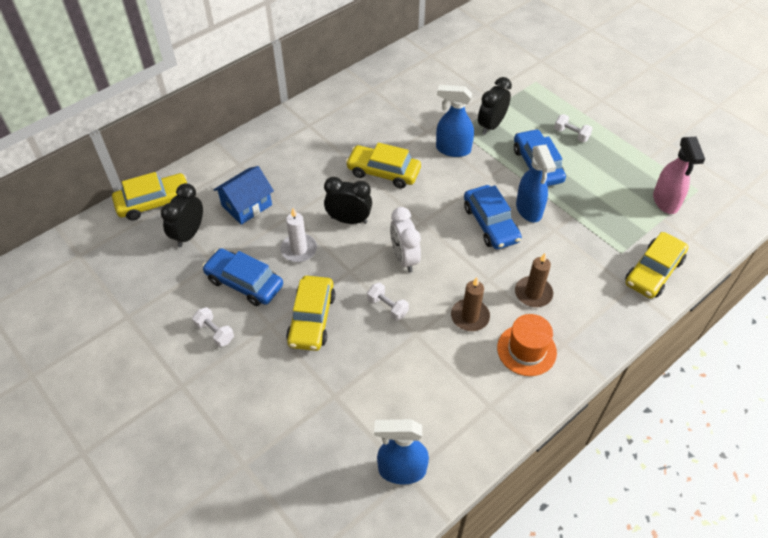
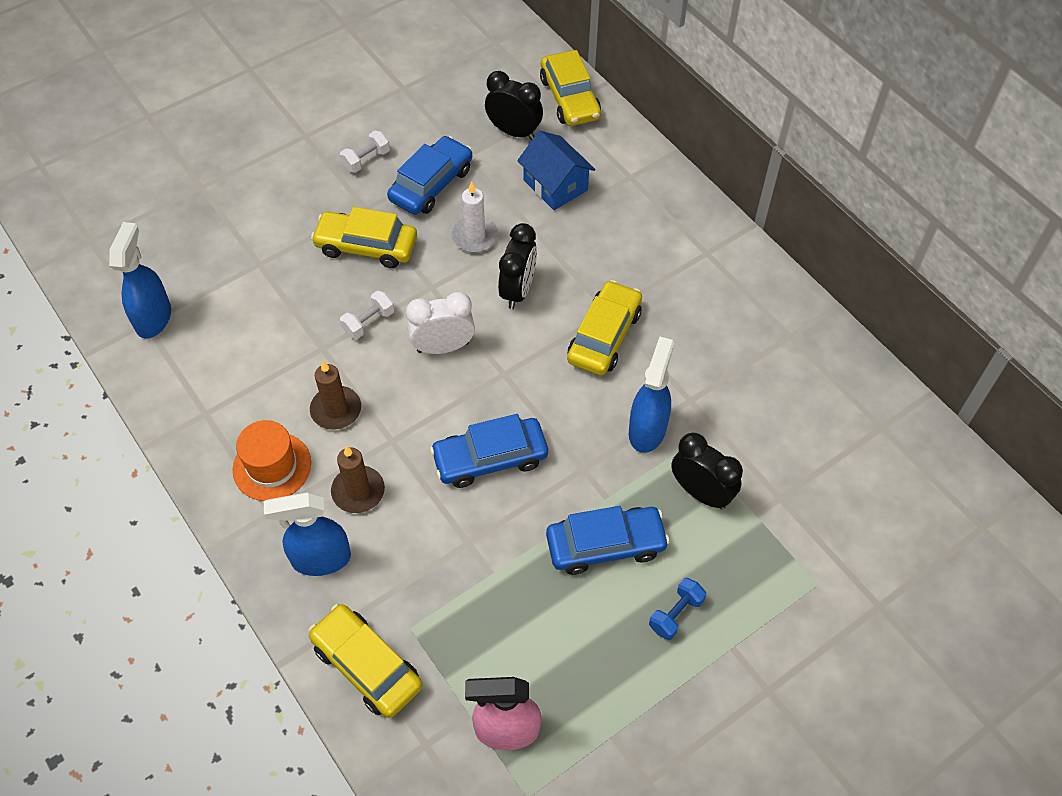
camera: 95 degrees right, 5 degrees up
blue spray bottle [516,145,556,222] -> blue spray bottle moved to [264,492,351,576]
white dumbbell [554,114,593,142] -> blue dumbbell [649,578,706,640]

